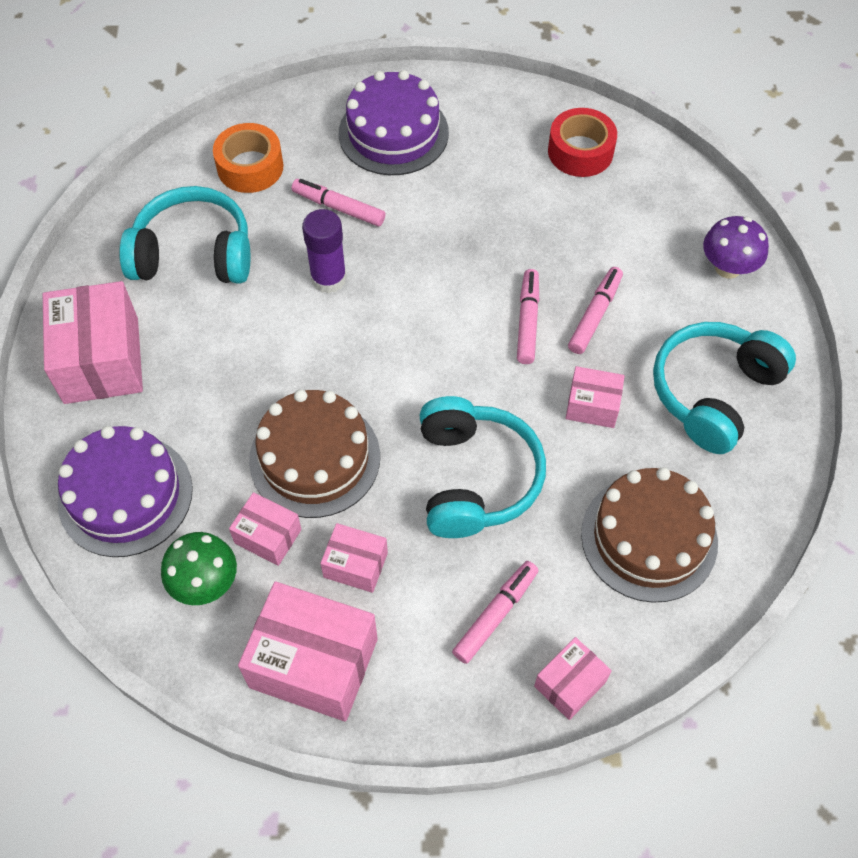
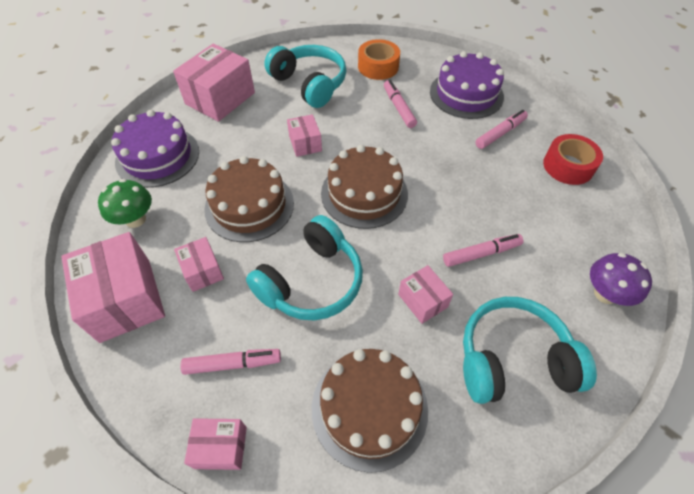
camera: 45 degrees right, 5 degrees down
pink box [229,492,302,566] -> pink box moved to [287,114,322,157]
purple glue stick [302,209,347,293] -> none
pink marker [517,269,539,364] -> pink marker moved to [475,110,528,149]
none -> brown cake [321,145,408,229]

